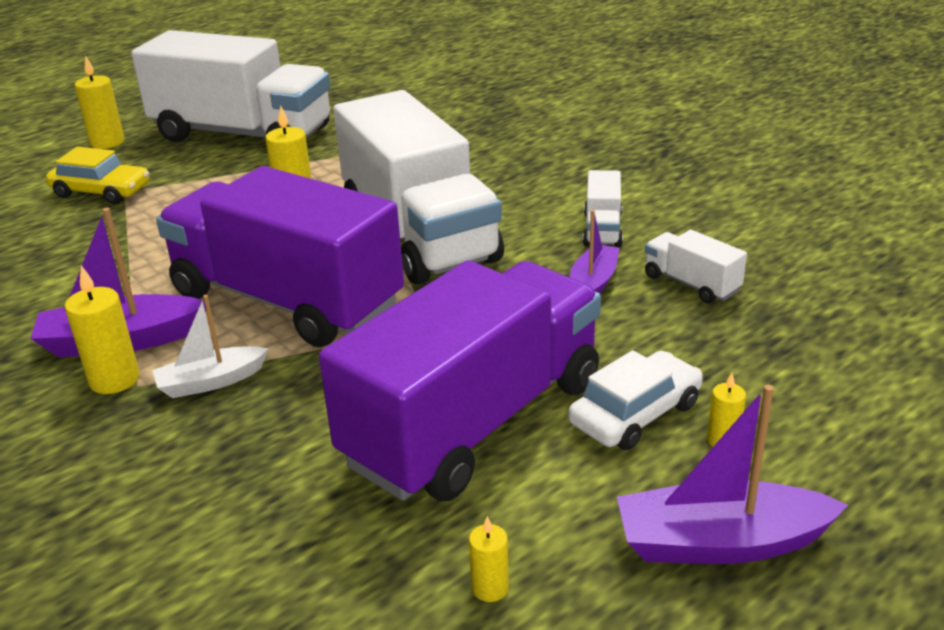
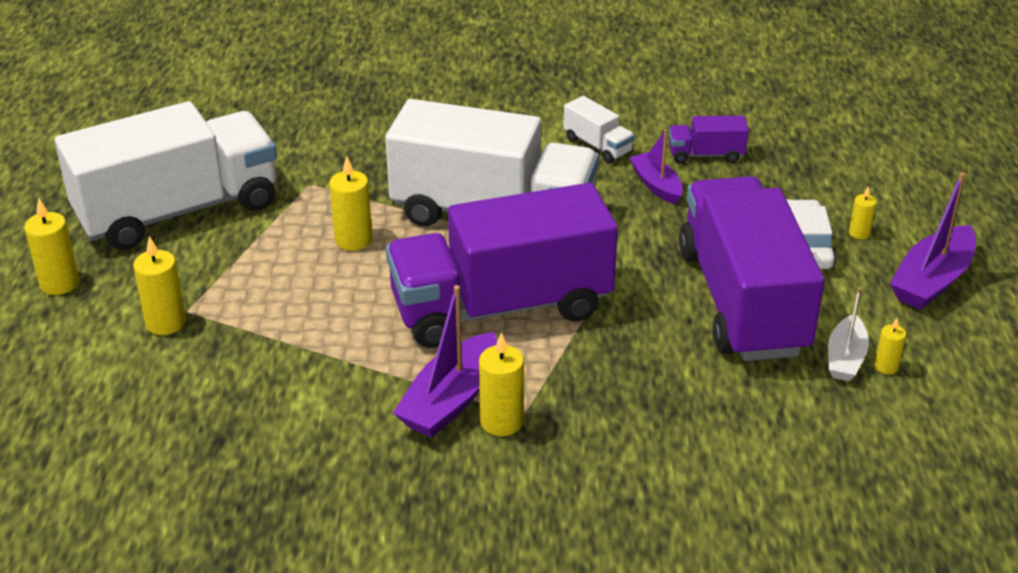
camera: 50 degrees left, 5 degrees up
yellow car [46,147,150,204] -> yellow candle [133,236,186,335]
white boat [152,295,268,398] -> white boat moved to [828,287,869,381]
white truck [645,230,747,304] -> purple truck [669,115,749,164]

